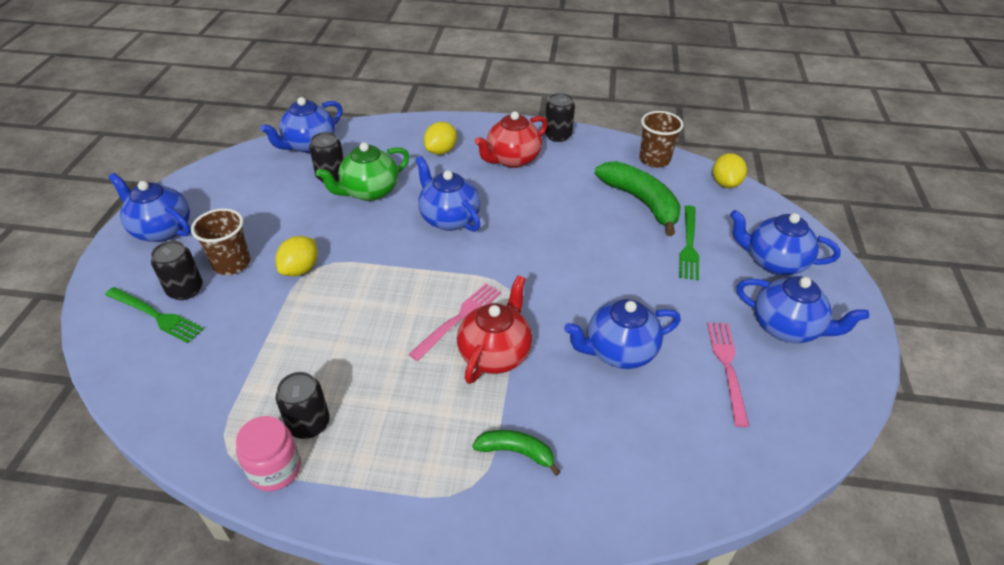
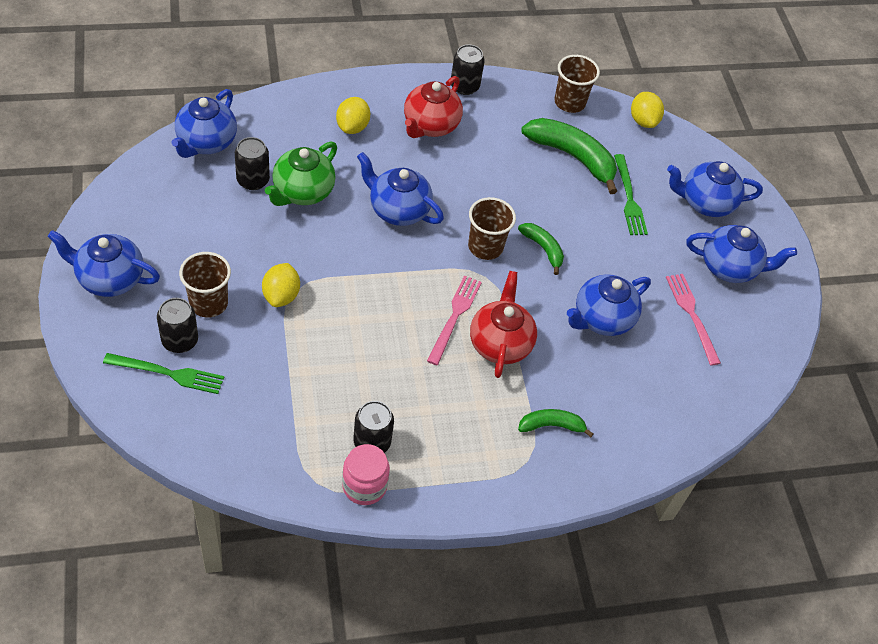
camera: 25 degrees left, 10 degrees up
none -> brown cup [468,197,516,260]
none -> green banana [518,223,564,275]

